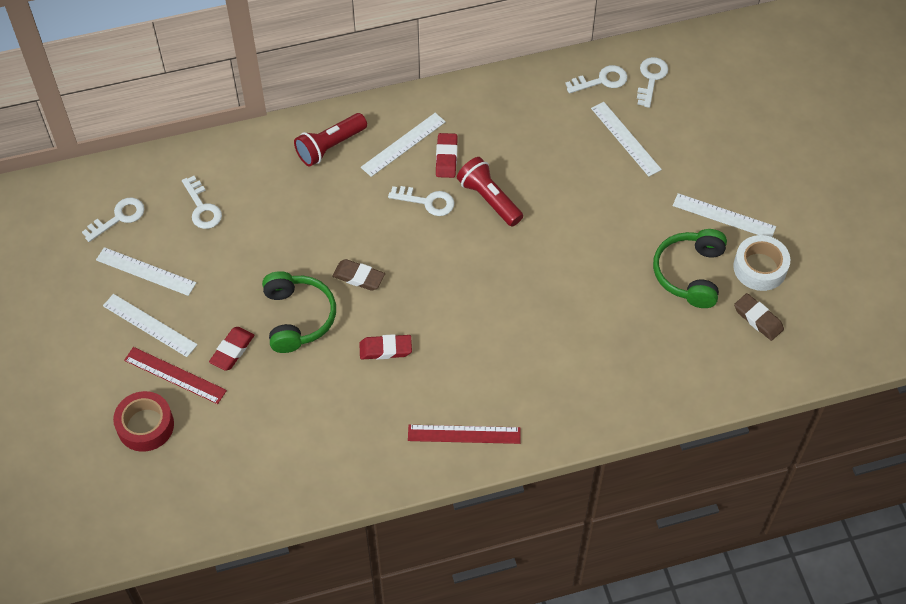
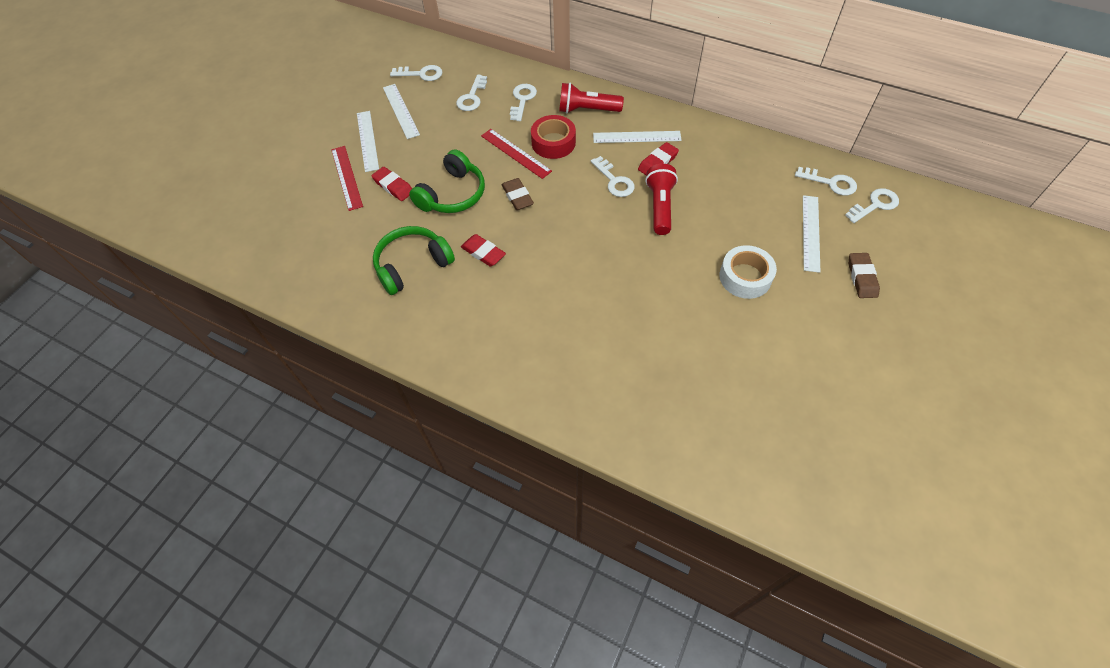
camera: 45 degrees right, 0 degrees up
red tape [113,391,174,452] -> red tape moved to [531,115,576,159]
red eraser [209,327,254,371] -> red eraser turned 60 degrees clockwise [371,167,412,201]
red ruler [408,425,521,444] -> red ruler moved to [481,129,552,179]
green headphones [653,229,727,308] -> green headphones moved to [373,226,455,295]
white ruler [673,193,776,237] -> none
white tape [733,235,790,291] -> white tape moved to [719,245,777,299]
brown eraser [734,293,784,341] -> brown eraser moved to [848,253,880,298]
none -> white key [510,84,537,121]

